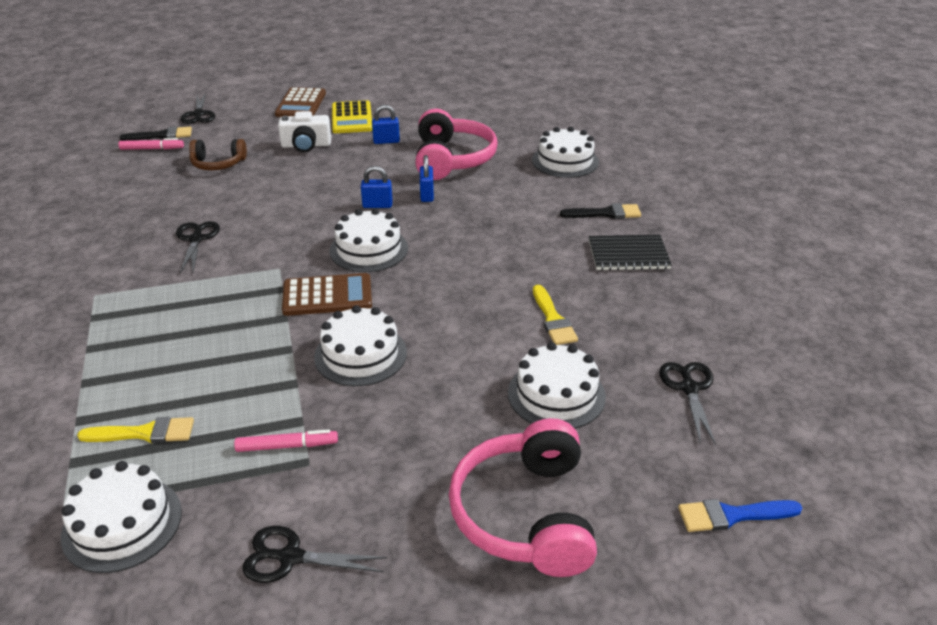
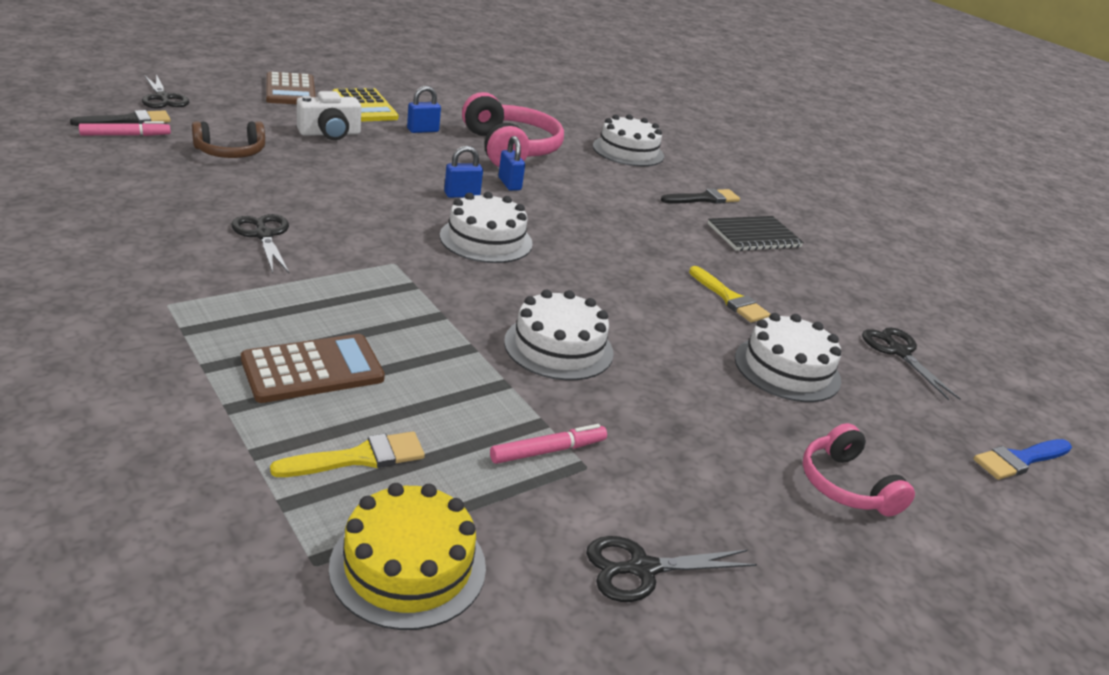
camera: 25 degrees left, 5 degrees down
white cake [61,461,182,573] -> yellow cake [329,483,486,630]
brown calculator [282,273,372,316] -> brown calculator moved to [241,334,385,403]
pink headphones [449,418,597,577] -> pink headphones [803,423,915,517], size x0.58

